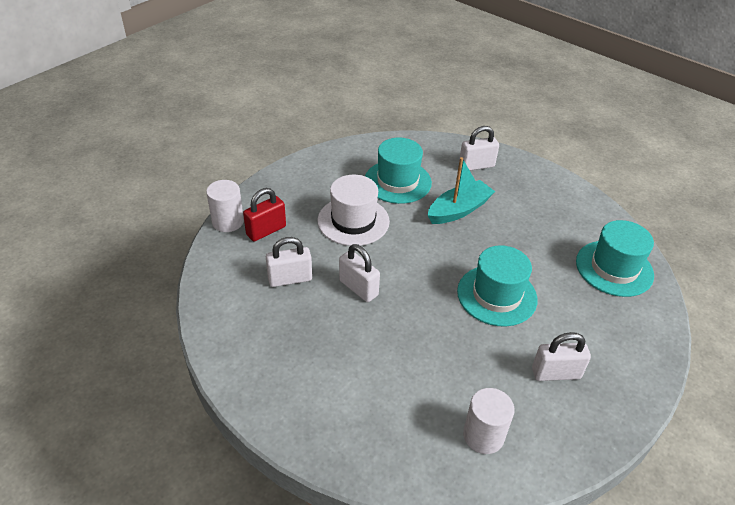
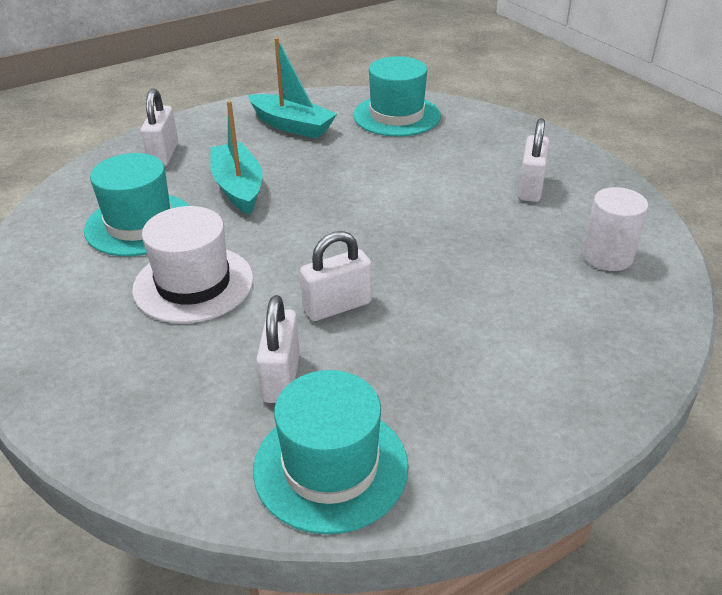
camera: 70 degrees left, 5 degrees down
white cylinder [206,180,244,232] -> none
red padlock [243,188,286,242] -> none
turquoise hat [457,245,538,327] -> turquoise hat moved to [253,370,408,535]
none -> turquoise boat [248,37,337,139]

